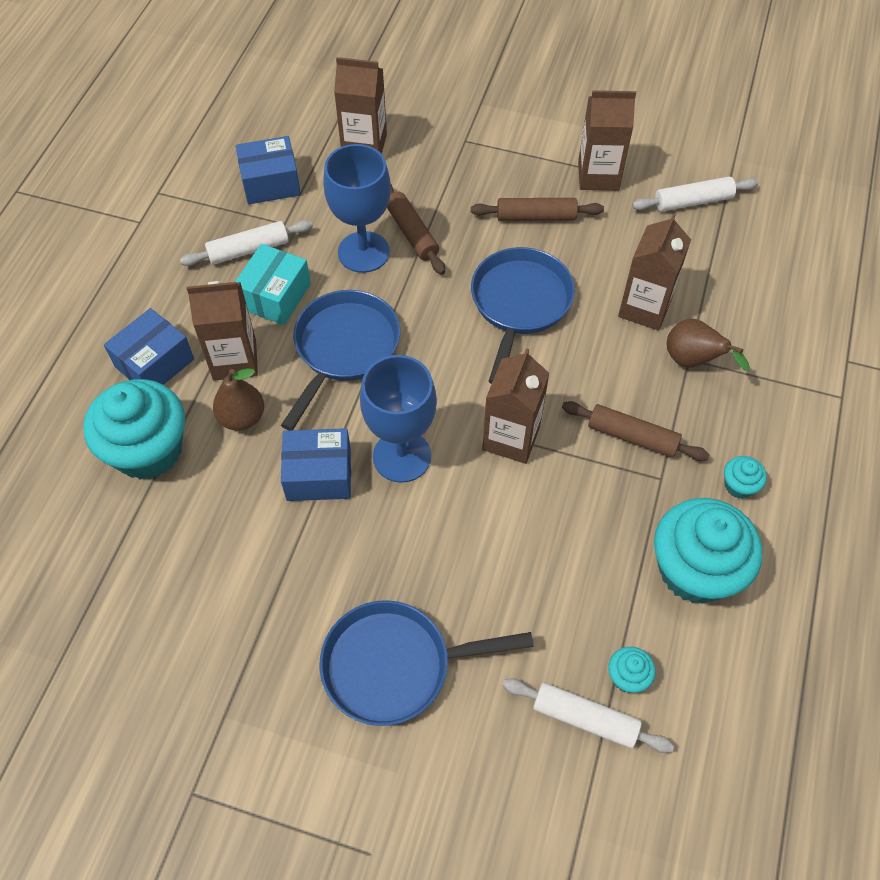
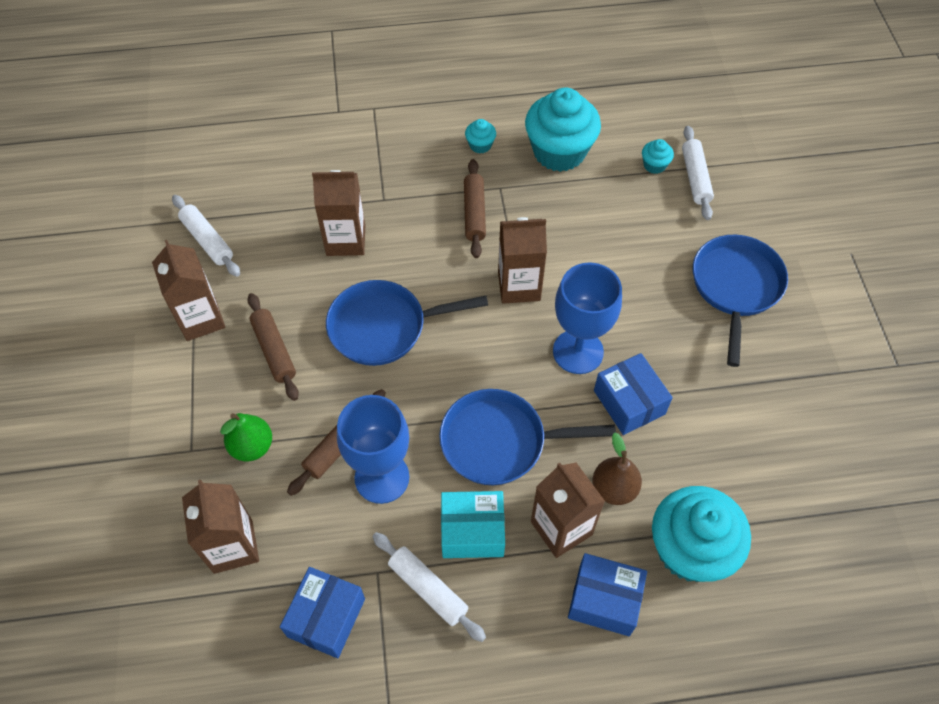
camera: 115 degrees left, 0 degrees up
blue box [236,136,301,204] -> blue box turned 60 degrees clockwise [280,567,365,658]
blue pan [320,600,534,726] -> blue pan turned 135 degrees counterclockwise [693,235,788,367]
brown pear [667,319,750,371] -> none
none -> green pear [220,413,272,461]

